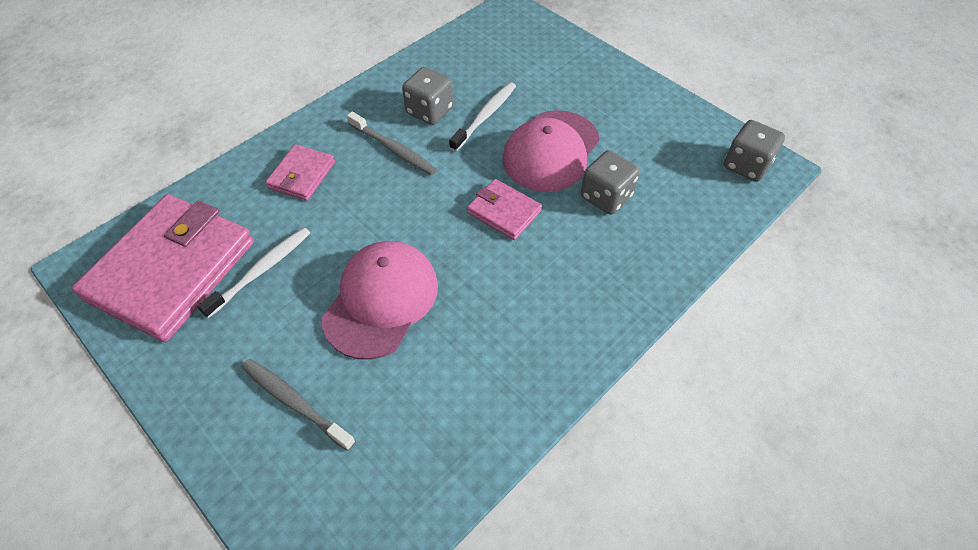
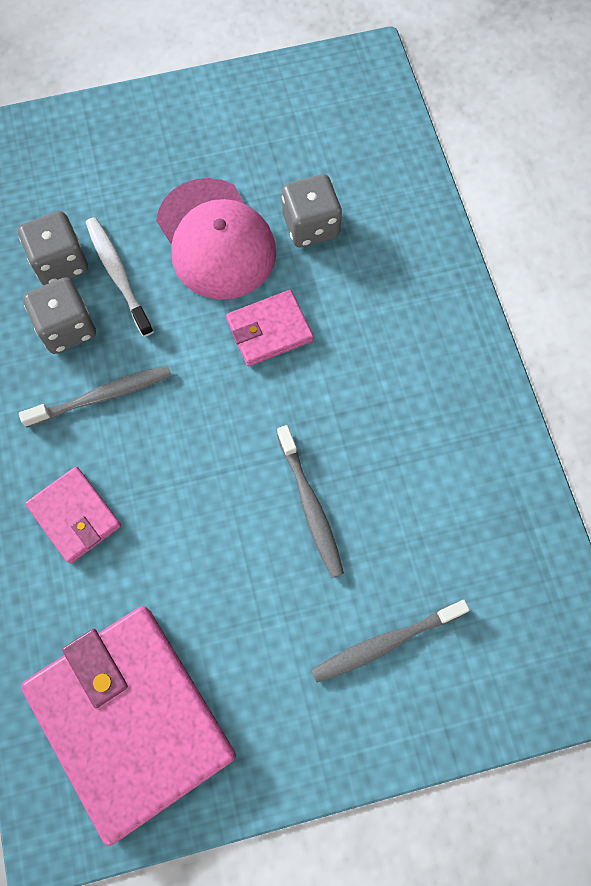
camera: 60 degrees left, 15 degrees up
white toothbrush [197,227,310,318] -> none
pink cap [322,241,438,360] -> grey toothbrush [277,425,344,578]
grey dice [724,120,785,182] -> grey dice moved to [18,211,88,285]

